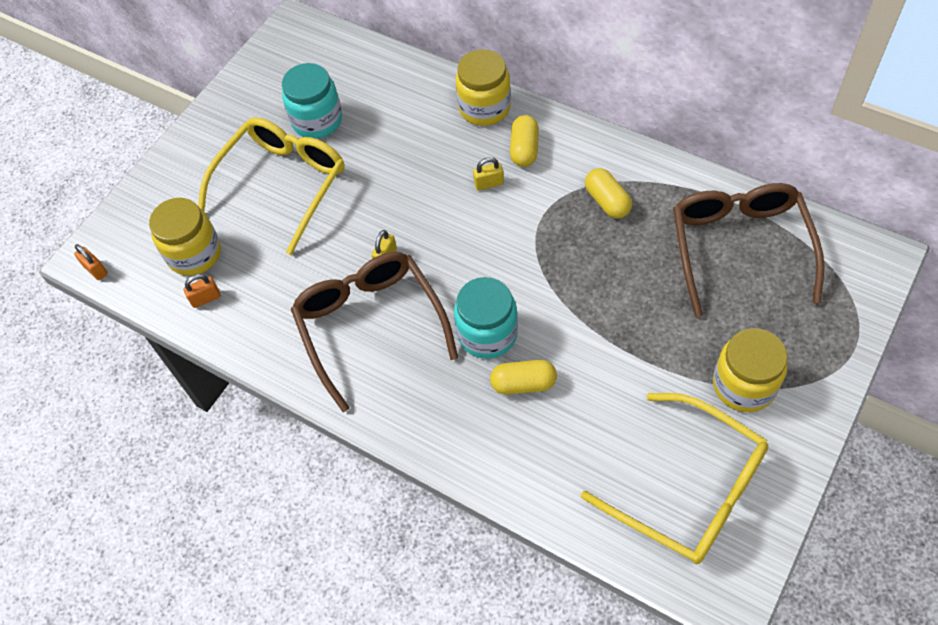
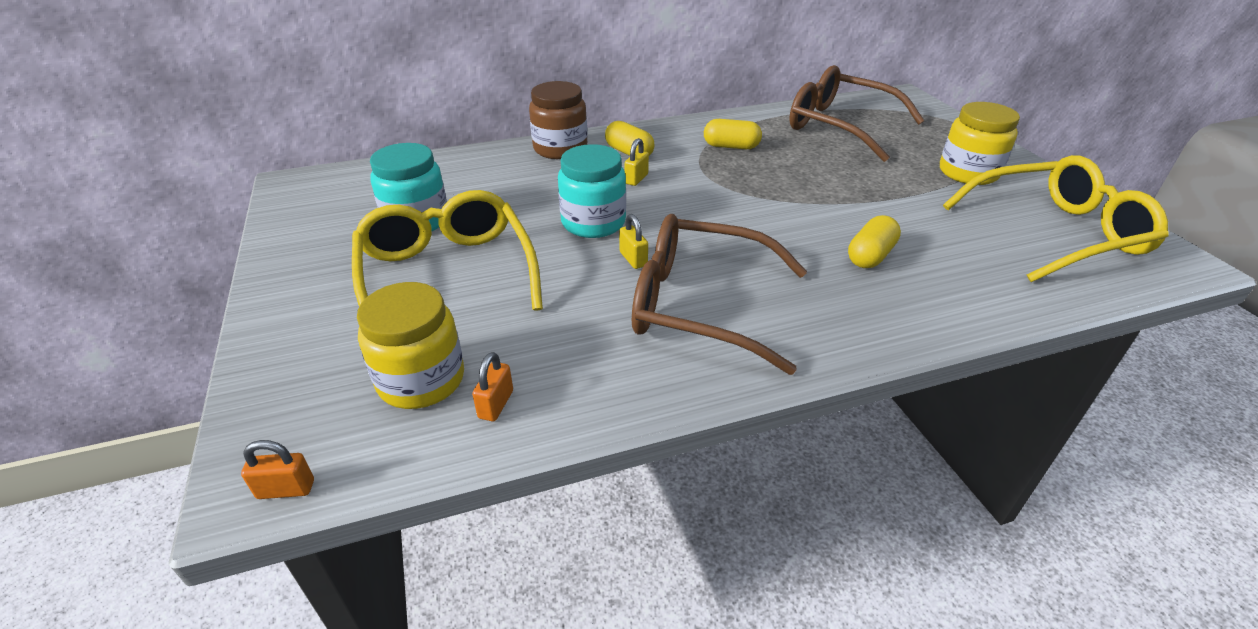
camera: 55 degrees left, 20 degrees down
turquoise jar [454,277,518,359] -> turquoise jar moved to [558,144,626,238]
yellow jar [455,49,511,126] -> brown jar [529,81,587,159]

